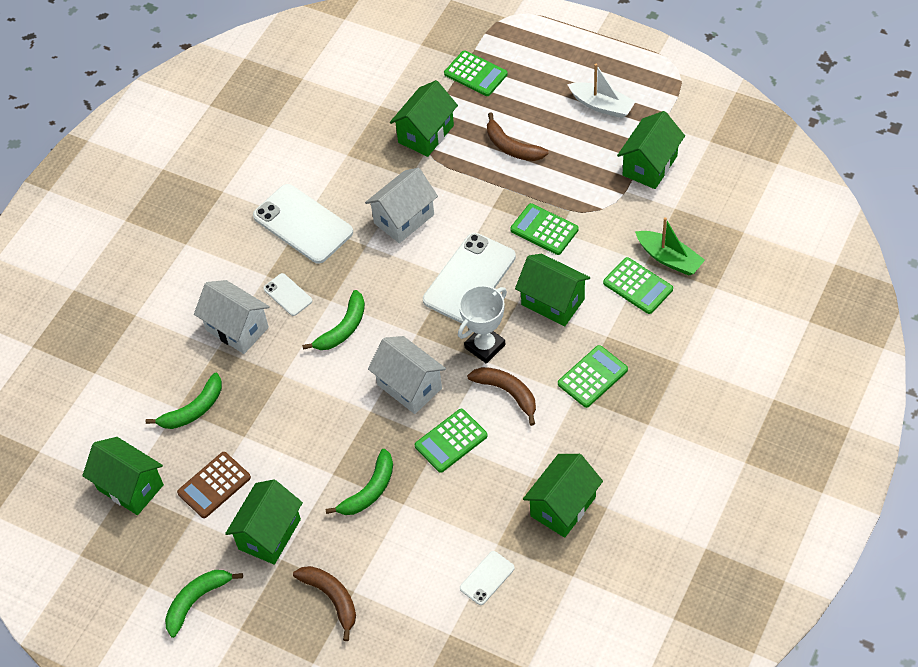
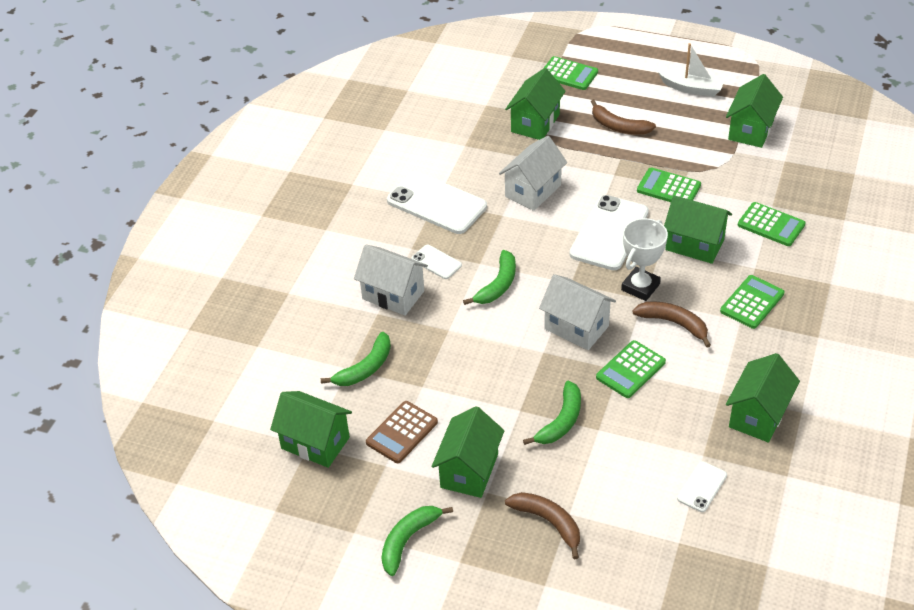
camera: 10 degrees left, 10 degrees down
green boat [635,217,705,276] -> none

